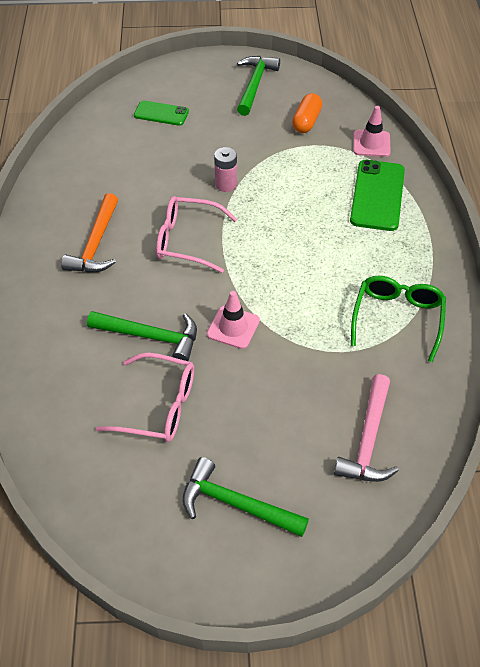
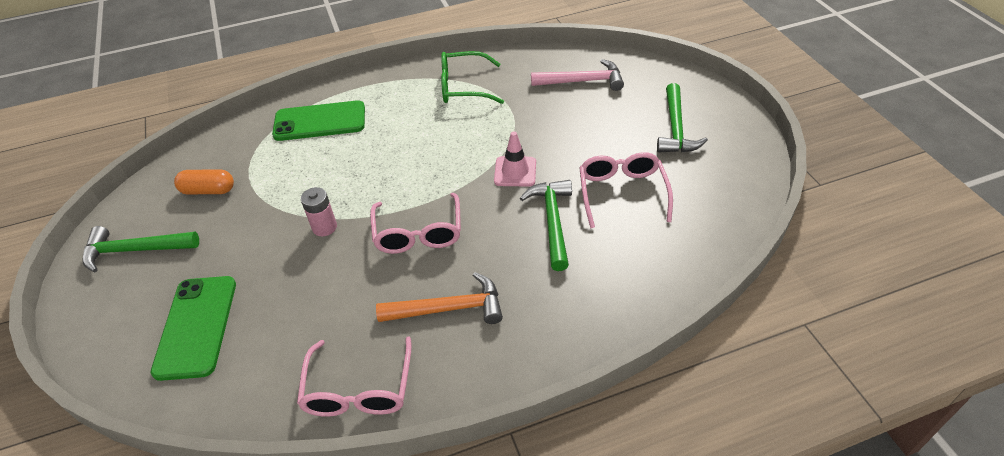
camera: 105 degrees left, 5 degrees down
green phone [134,101,189,126] -> green phone [151,276,236,381], size x1.65
pink traffic cone [353,106,391,157] -> none
none -> pink glasses [297,337,412,417]

